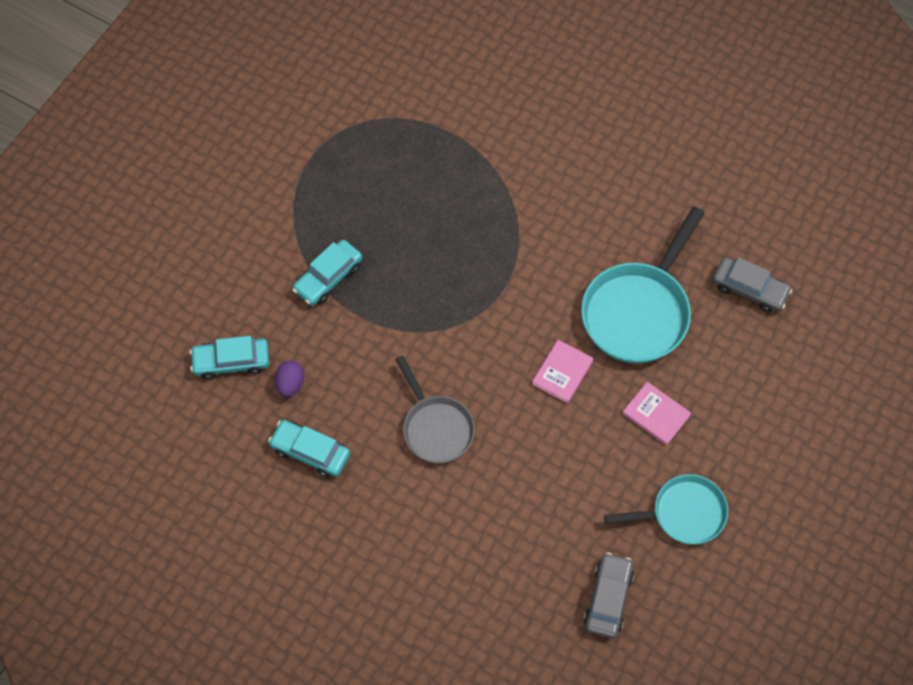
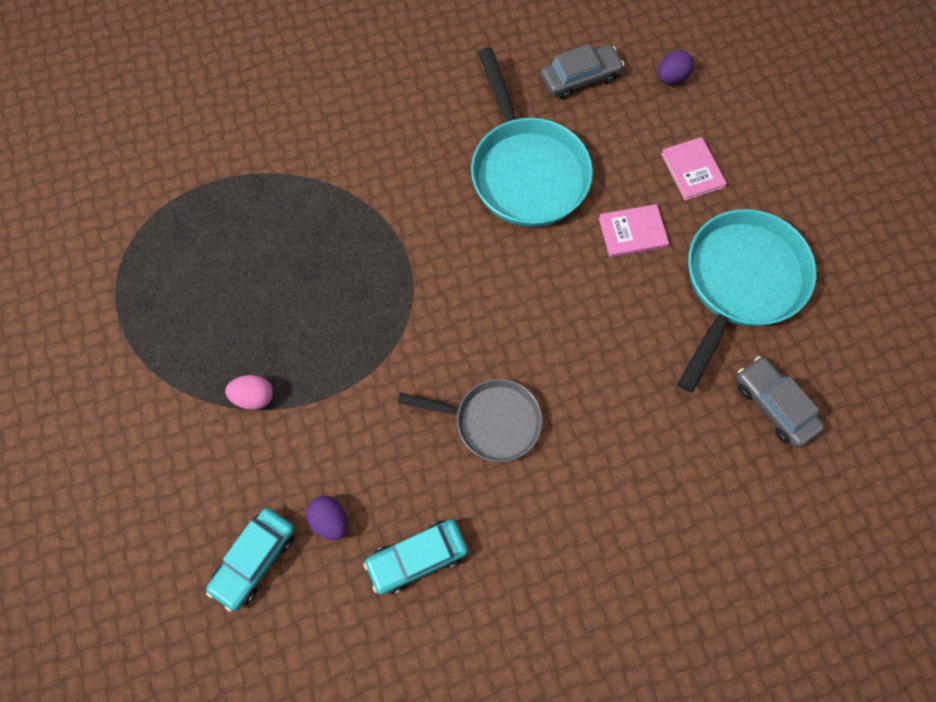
camera: 50 degrees left, 5 degrees up
turquoise car [292,240,363,306] -> pink egg [225,375,273,410]
pink book [532,340,594,403] -> pink book moved to [661,137,727,201]
turquoise pan [604,474,728,544] -> turquoise pan [678,209,817,393], size x1.57
none -> purple egg [658,50,694,84]

